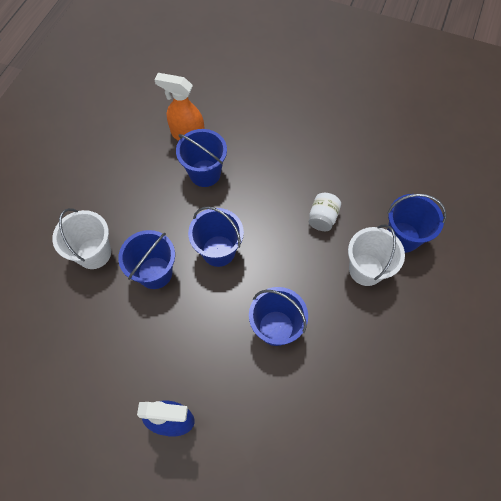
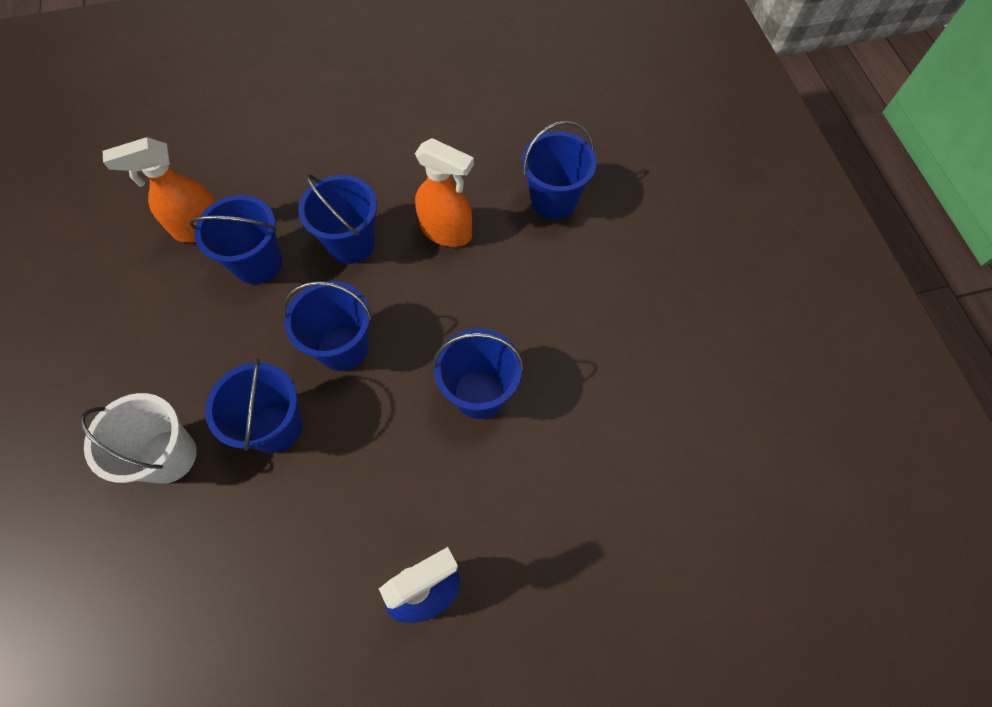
camera: 35 degrees left, 0 degrees up
white jar [309,193,341,231] -> orange spray bottle [415,138,474,247]
white bucket [348,224,405,286] -> none
none -> blue bucket [298,174,377,264]

